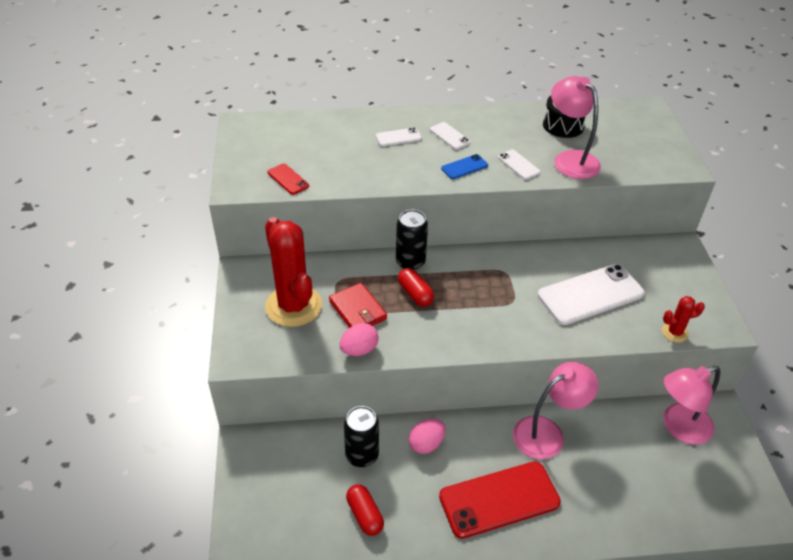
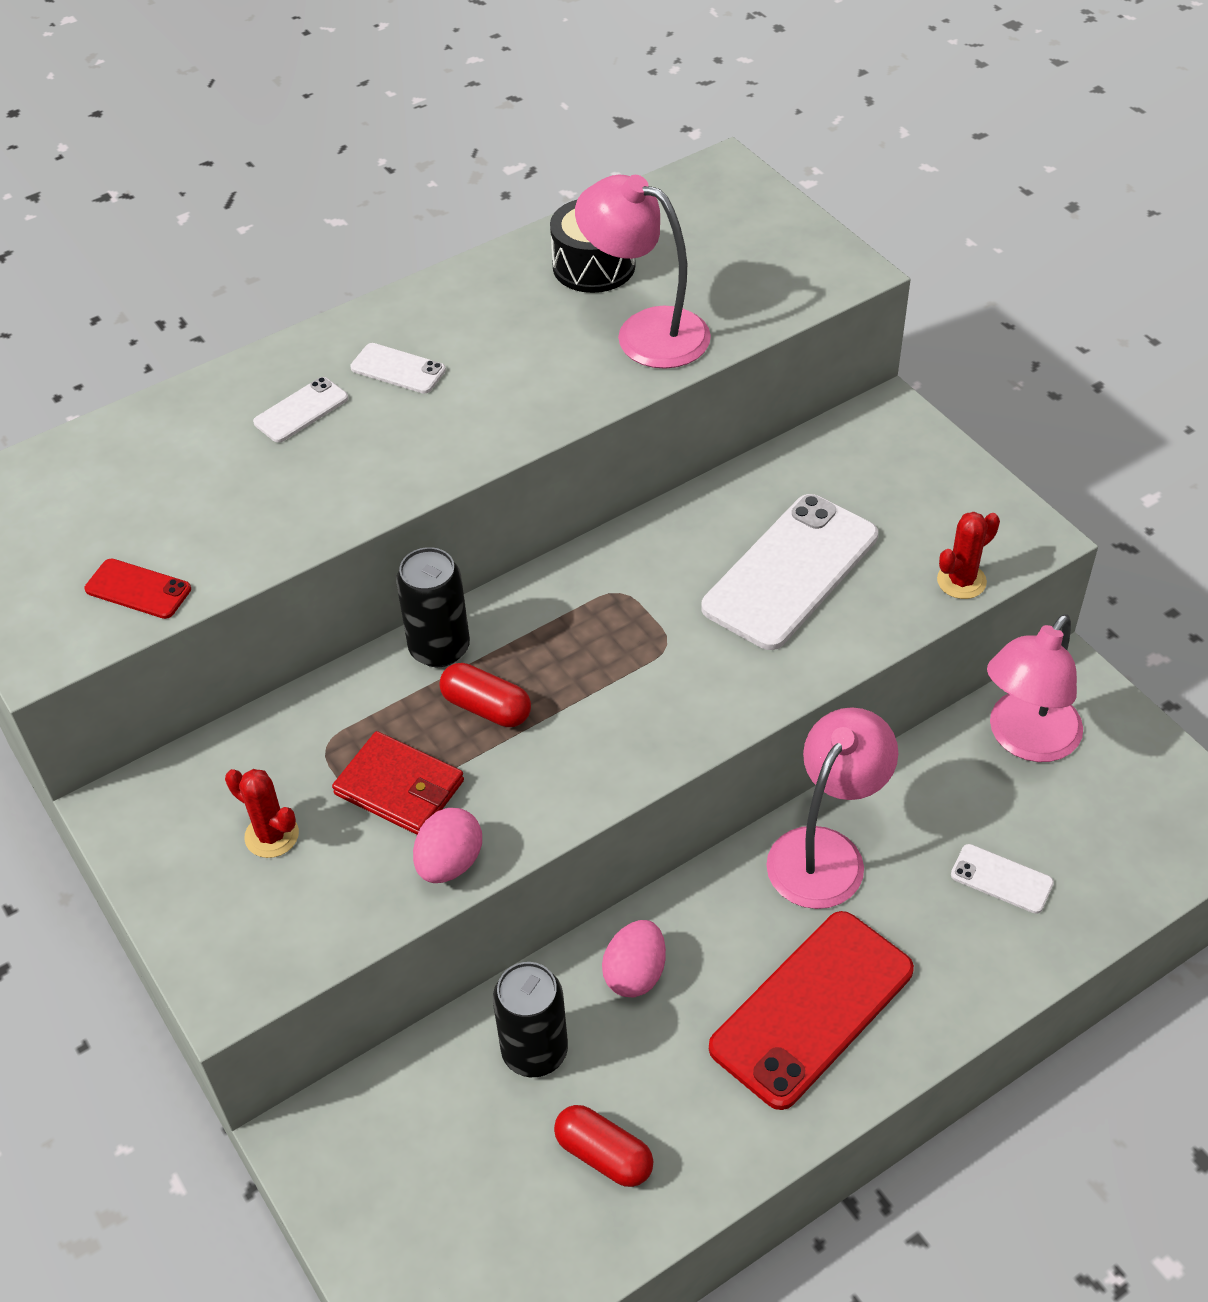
camera: 25 degrees left, 5 degrees up
red cactus [265,217,322,327] -> red cactus [225,769,299,858], size x0.45
blue phone [441,154,488,179] -> none
white phone [498,149,541,180] -> white phone moved to [951,844,1054,914]

